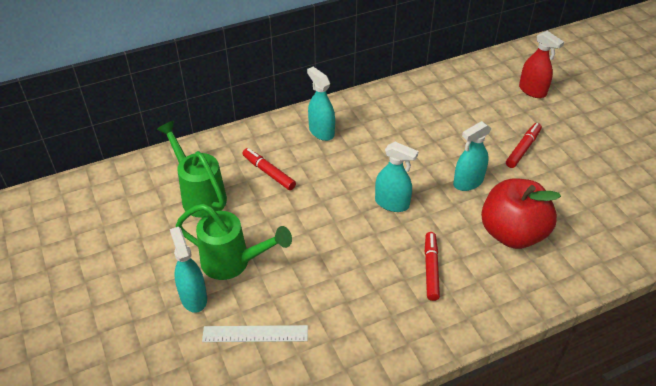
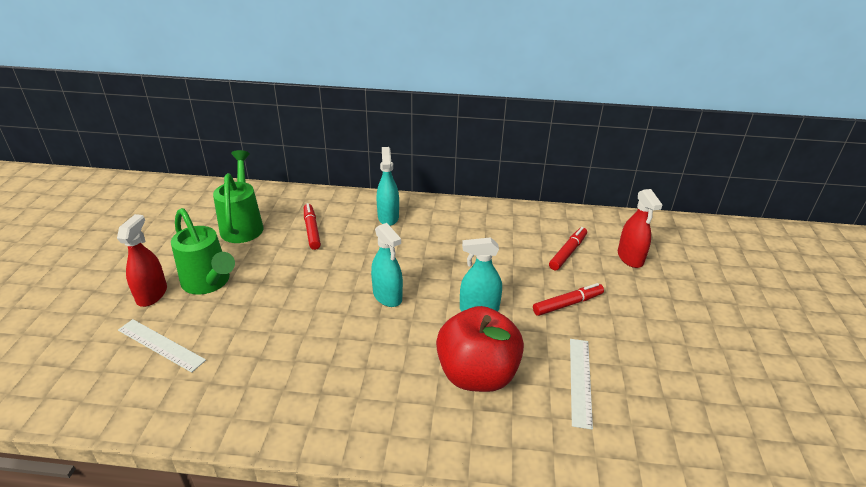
camera: 30 degrees right, 10 degrees down
turquoise spray bottle [170,227,207,313] -> red spray bottle [117,214,167,307]
red marker [425,232,440,301] -> red marker moved to [549,227,587,270]
none -> white ruler [570,339,593,430]

